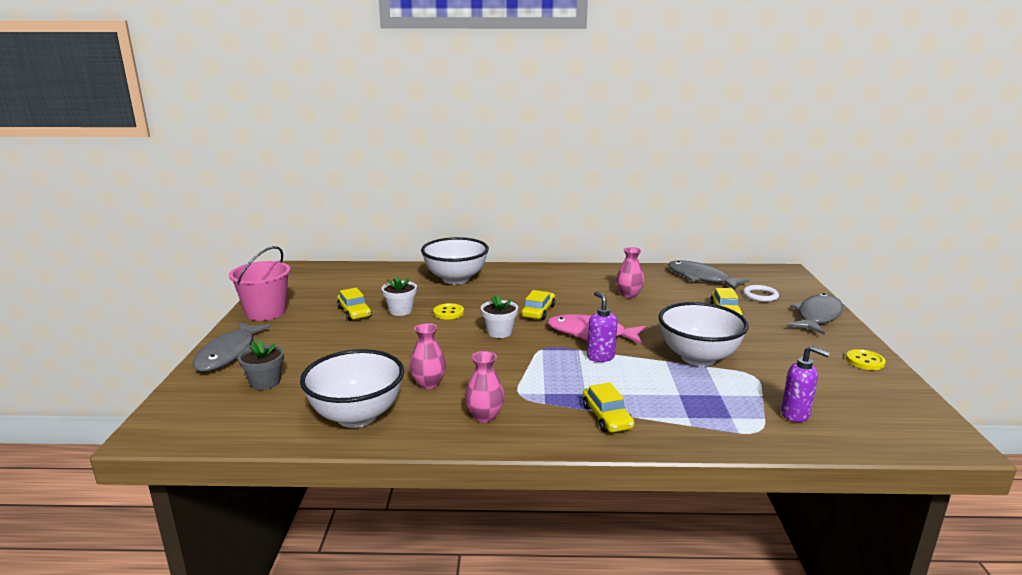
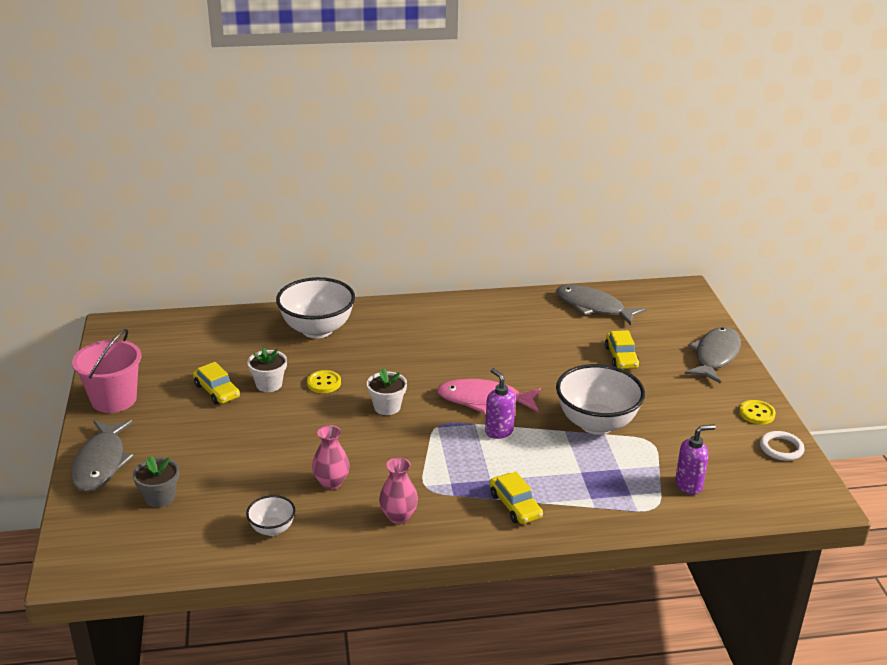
camera: 10 degrees left, 10 degrees up
white bowl [300,349,404,428] -> white bowl [246,495,296,536], size x0.49
yellow car [521,290,555,320] -> none
pink vase [616,247,644,298] -> none
white ring [743,285,779,302] -> white ring moved to [760,431,805,461]
purple soap dispenser [781,345,830,422] -> purple soap dispenser turned 45 degrees counterclockwise [675,424,716,494]

